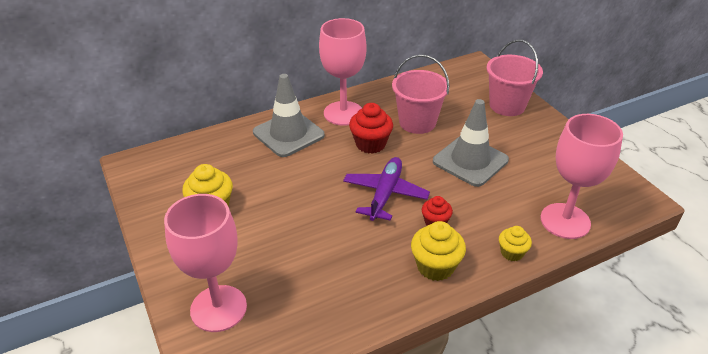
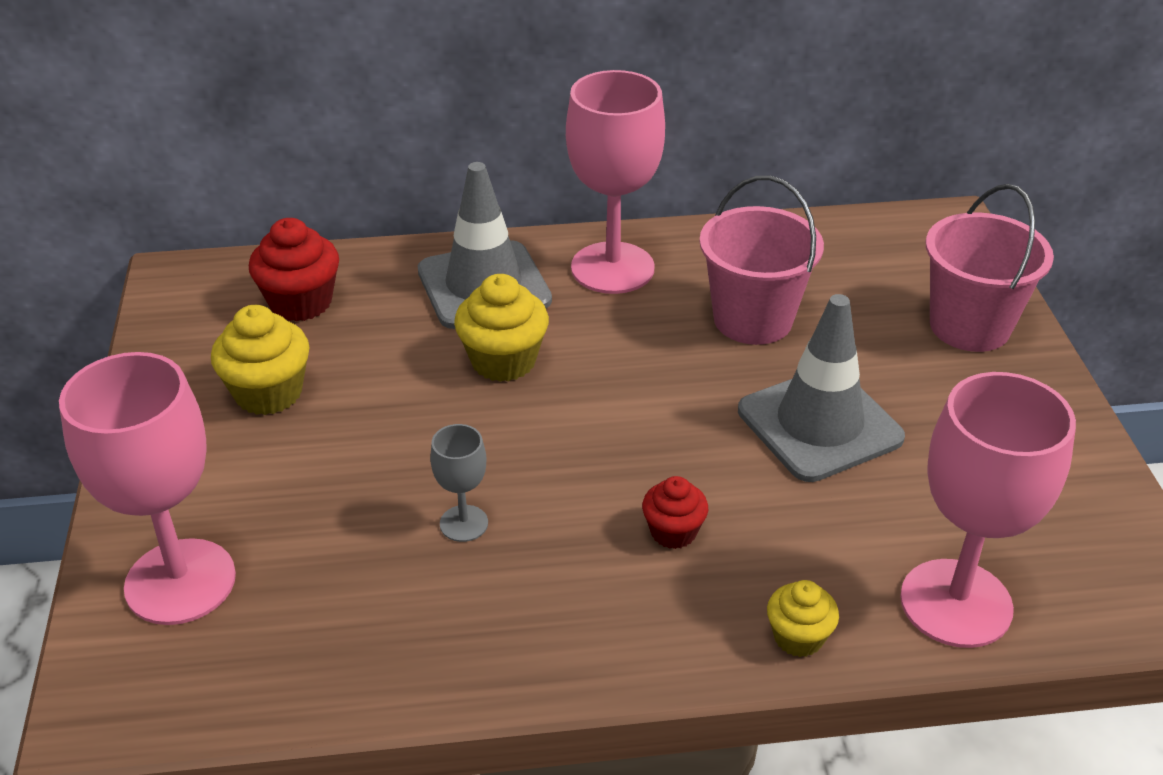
camera: 20 degrees right, 0 degrees up
purple plane [343,157,430,221] -> none
red cupcake [349,103,393,154] -> red cupcake moved to [249,218,339,322]
yellow cupcake [411,221,466,281] -> yellow cupcake moved to [454,274,549,382]
none -> grey goblet [430,424,488,542]

